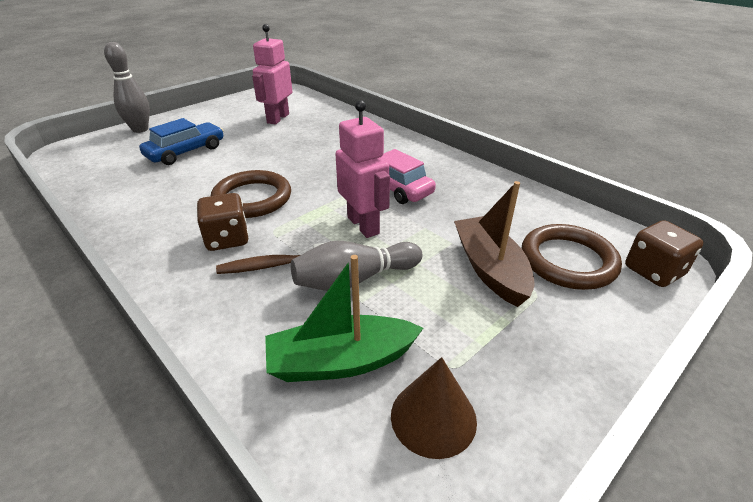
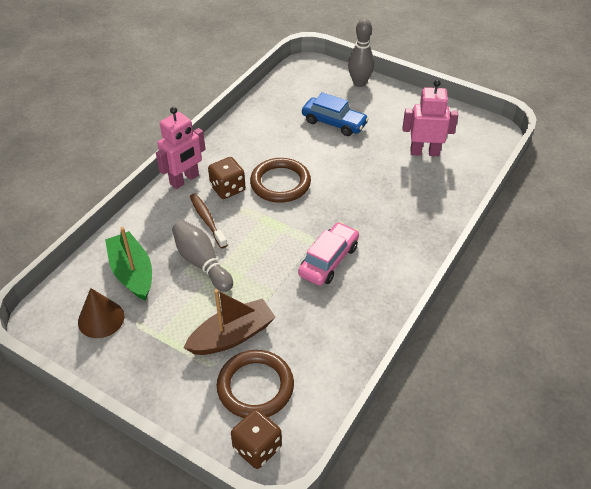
camera: 75 degrees right, 10 degrees up
pink robot [335,100,390,238] -> pink robot moved to [156,107,205,189]

